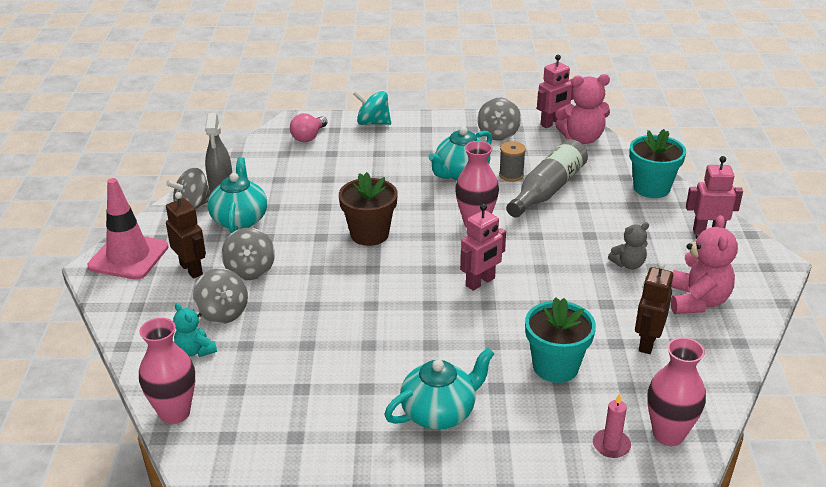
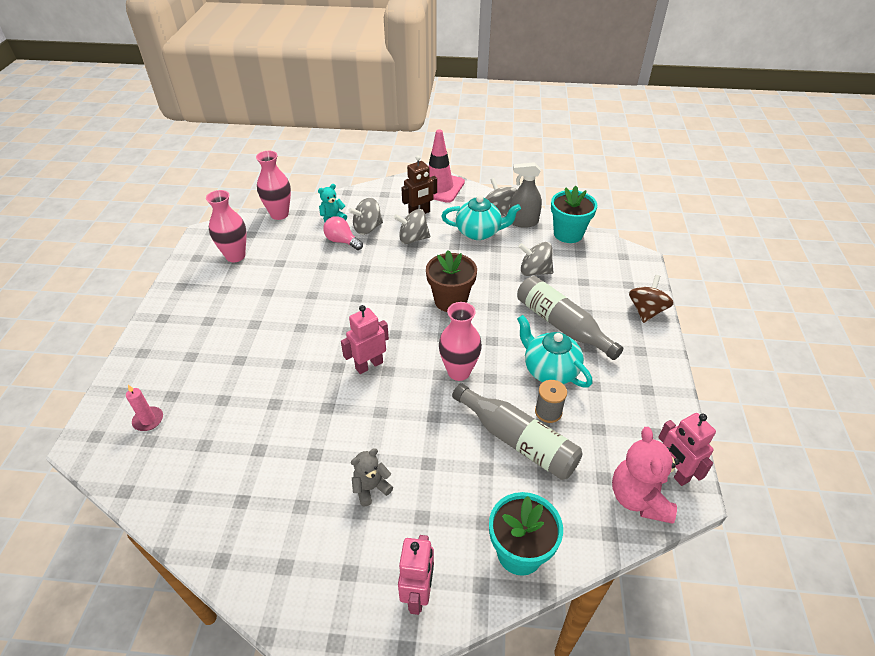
camera: 95 degrees right, 10 degrees up
pink light bulb [290,113,327,142] -> pink light bulb moved to [323,216,363,250]
turquoise spinning top [353,91,391,125] -> brown spinning top [629,275,674,323]
turquoise teapot [384,348,495,429] -> none
pink robot [460,204,506,291] -> pink robot turned 90 degrees clockwise [341,305,389,374]
grey spinning top [478,98,521,141] -> grey spinning top moved to [518,242,553,276]
turquoise flower pot [525,297,596,383] -> turquoise flower pot moved to [551,186,597,243]
grey teddy bear [608,222,649,270] -> grey teddy bear turned 75 degrees clockwise [351,448,393,506]
brown robot [635,261,673,354] -> none
pink vase [647,337,706,446] -> pink vase moved to [206,190,247,262]
pink teddy bear [671,215,738,314] -> none
none -> grey bottle [517,276,623,360]

